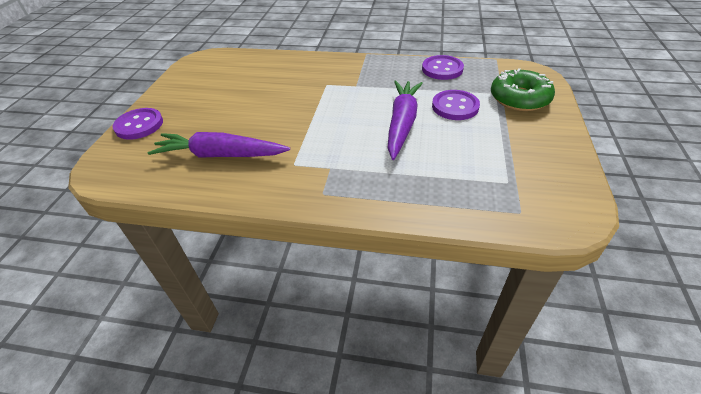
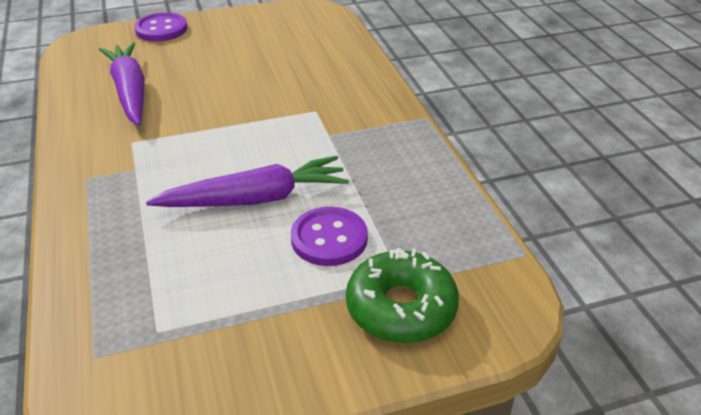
camera: 60 degrees right, 5 degrees down
purple button [422,55,464,80] -> none

